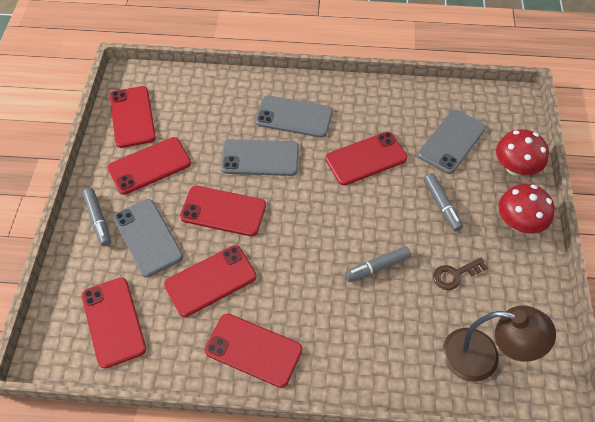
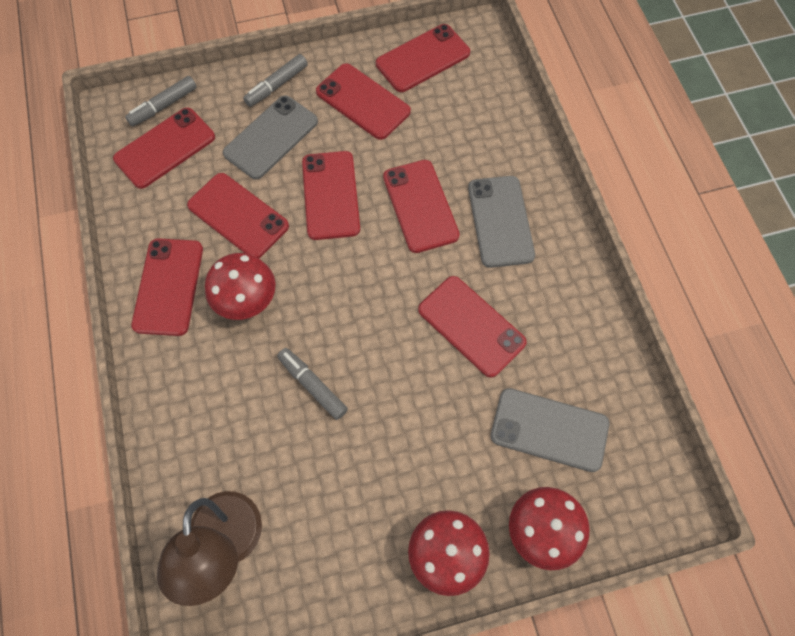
camera: 70 degrees right, 10 degrees up
grey phone [221,139,299,176] -> red phone [383,160,460,253]
grey marker [424,173,463,231] -> grey marker moved to [125,76,197,126]
brown key [433,257,488,290] -> none
none -> red mushroom [205,253,276,320]

